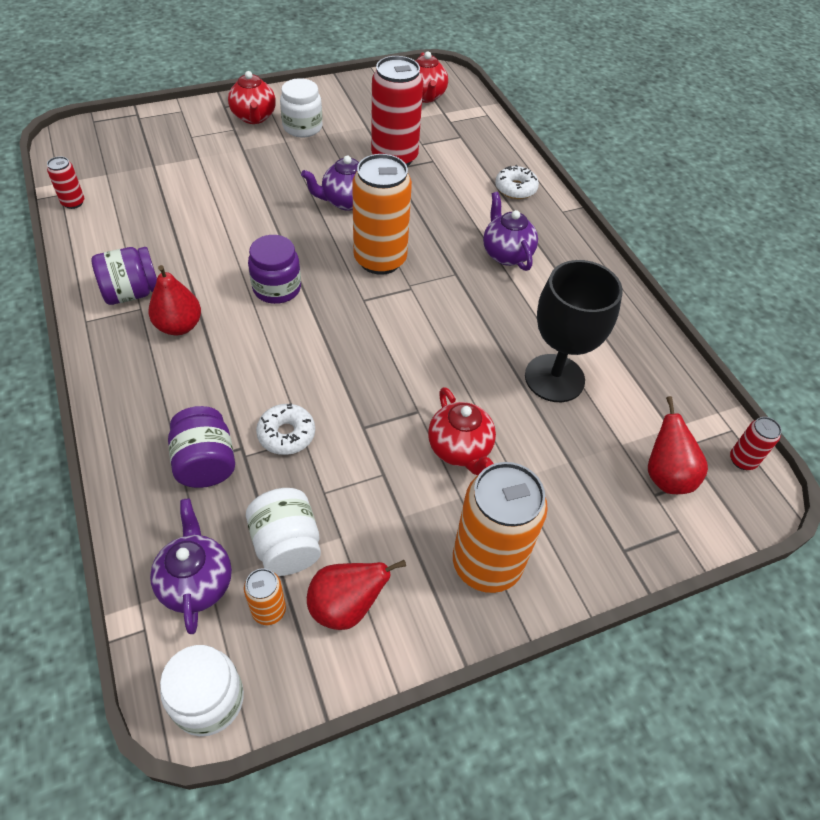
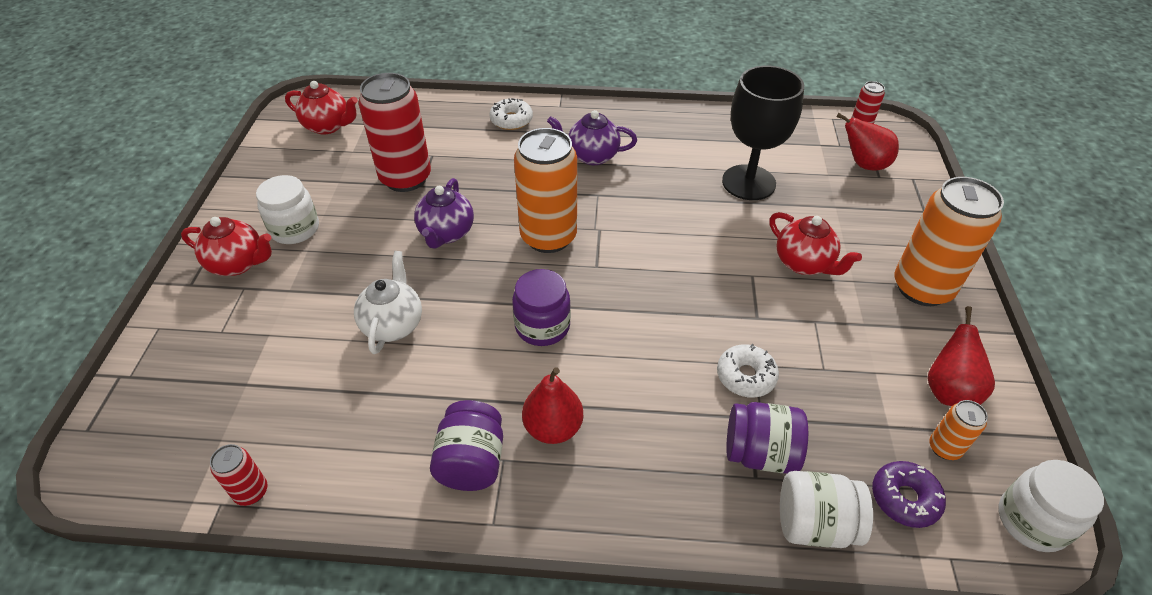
camera: 60 degrees left, 5 degrees down
purple teapot [150,499,232,634] -> purple donut [872,461,946,528]
white jar [246,488,321,576] -> white jar moved to [780,471,873,548]
red teapot [428,387,496,475] -> red teapot turned 45 degrees clockwise [769,212,862,275]
none -> white teapot [354,251,422,354]

